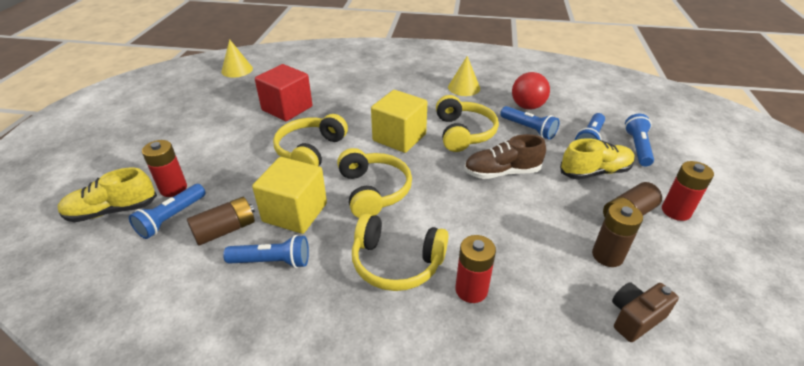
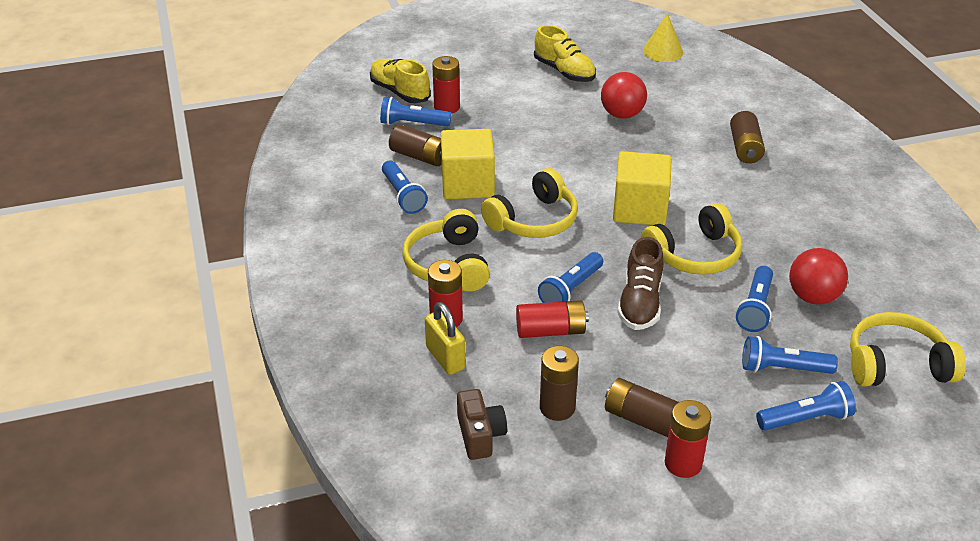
camera: 65 degrees right, 0 degrees up
red cube [255,64,312,121] -> red ball [601,72,647,119]
yellow headphones [273,114,348,166] -> yellow headphones moved to [850,312,966,387]
yellow cone [448,56,480,96] -> none
brown shoe [464,134,546,179] -> brown shoe turned 135 degrees counterclockwise [617,237,664,330]
yellow shoe [560,138,635,180] -> yellow shoe moved to [534,25,596,82]
brown camera [612,282,679,342] -> brown camera turned 45 degrees clockwise [457,389,507,460]
none -> yellow padlock [425,302,466,375]
none -> red battery [516,300,589,338]
none -> blue flashlight [538,252,603,303]
none -> brown battery [730,111,765,163]

